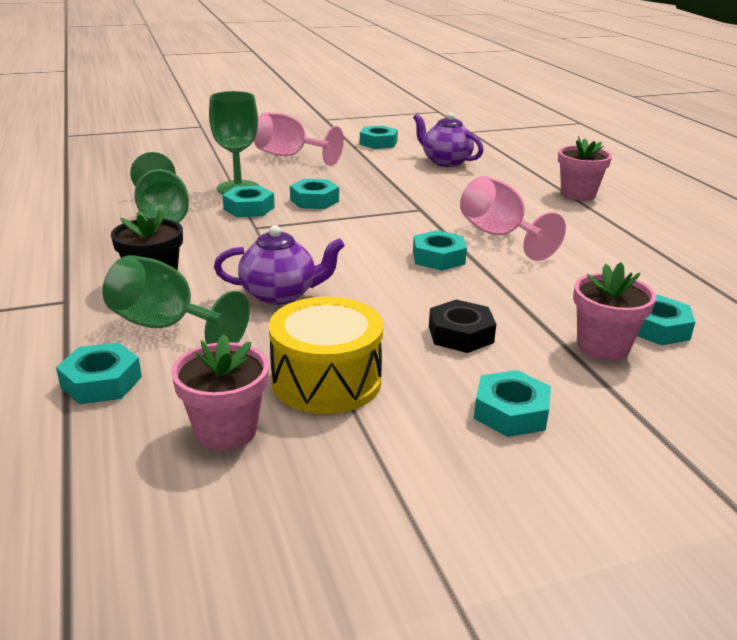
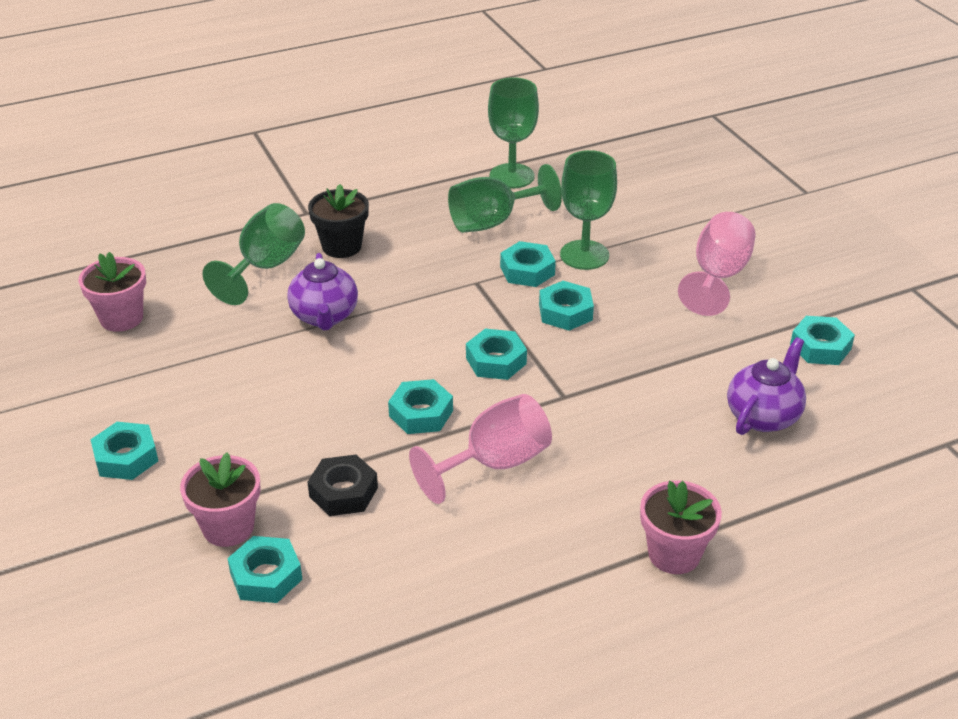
camera: 85 degrees right, 10 degrees up
turquoise nut [56,342,142,404] -> turquoise nut moved to [466,329,527,380]
yellow drum [269,297,383,414] -> none
black nut [429,299,496,353] -> black nut moved to [308,455,378,516]
none -> green goblet [488,77,539,188]

